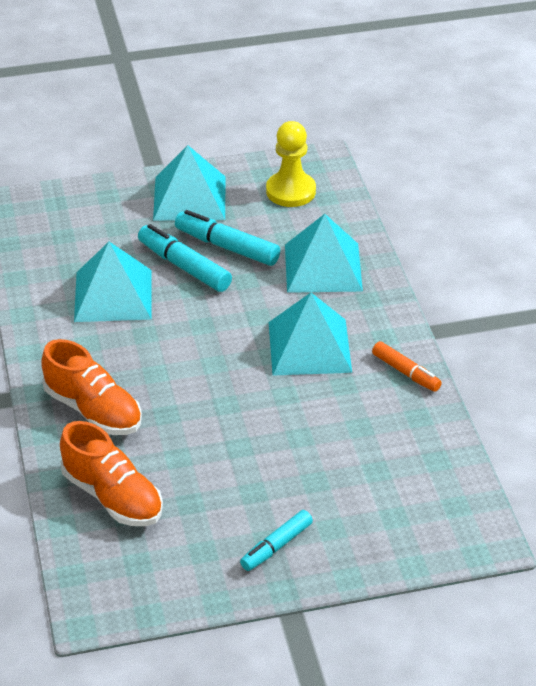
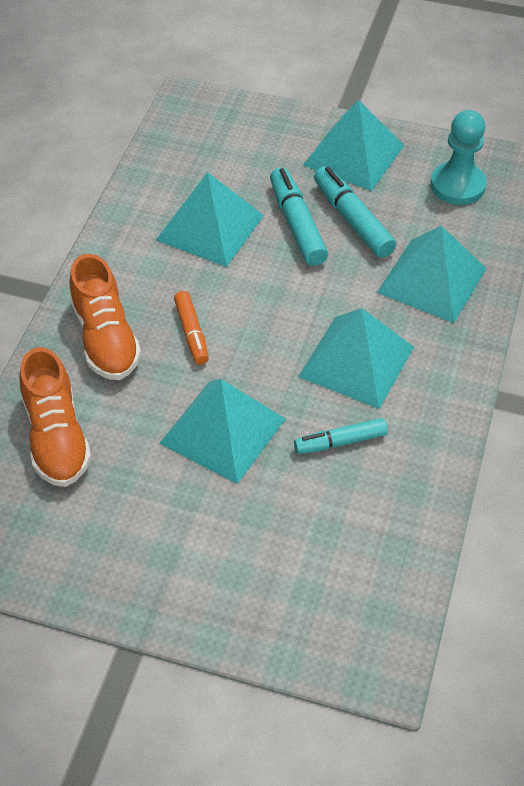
camera: 30 degrees right, 10 degrees up
turquoise marker [240,510,313,571] -> turquoise marker moved to [294,418,388,454]
yellow pawn [266,121,316,207] -> turquoise pawn [431,110,487,205]
orange marker [372,341,442,392] -> orange marker moved to [174,291,209,365]
none -> turquoise pyramid [159,379,286,484]

